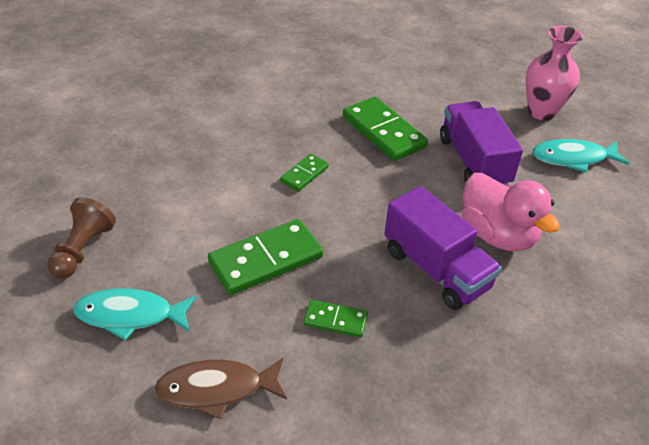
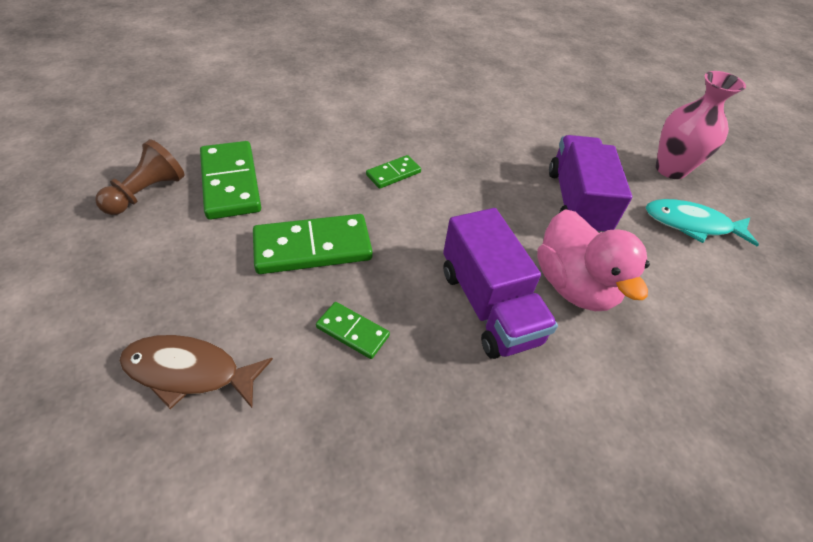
camera: 15 degrees right, 5 degrees up
turquoise fish [74,288,197,341] -> none
green domino [343,97,428,161] -> green domino moved to [200,141,261,220]

